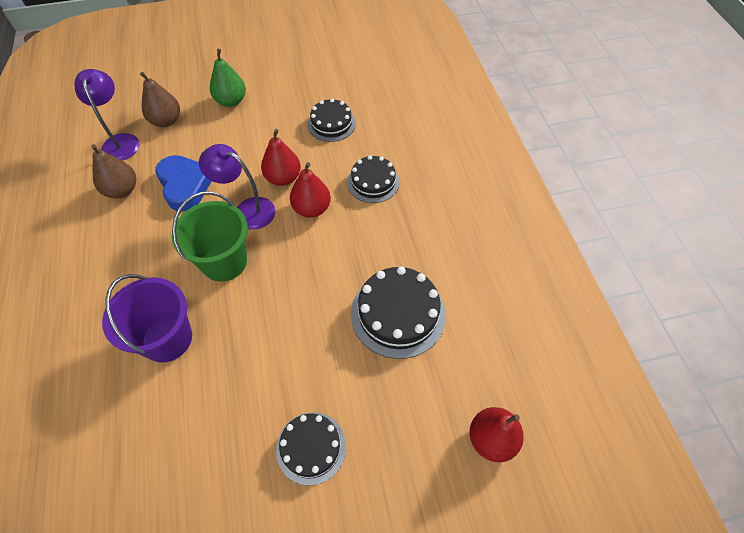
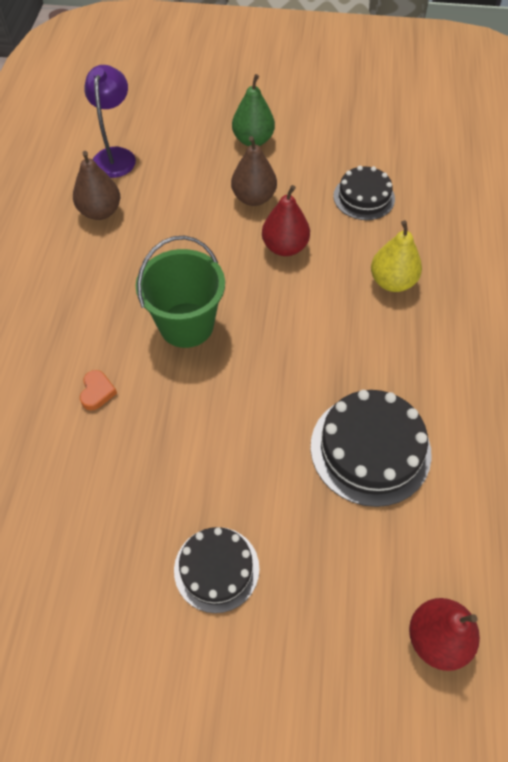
camera: 20 degrees right, 0 degrees up
purple bucket [102,274,192,362] -> orange heart [80,370,117,411]
brown pear [140,72,180,127] -> brown pear moved to [231,136,277,206]
blue heart [155,155,212,212] -> none
purple lamp [199,144,275,230] -> none
red pear [290,162,331,218] -> none
black cake [347,155,399,203] -> yellow pear [371,220,422,292]

